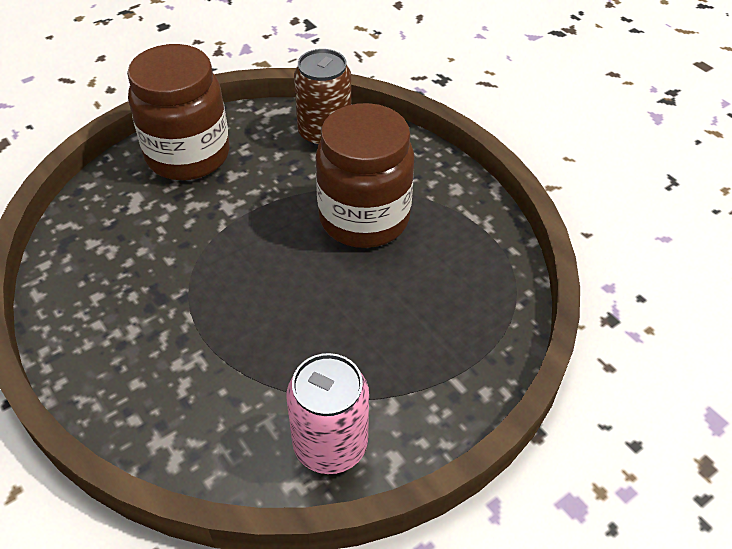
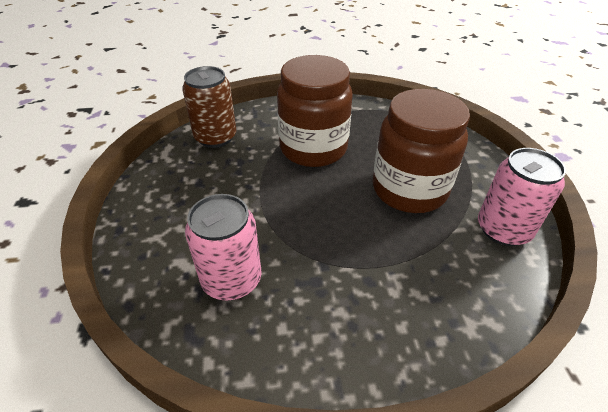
camera: 60 degrees left, 5 degrees down
brown jar [127,44,230,180] -> brown jar moved to [373,89,470,213]
none -> pink can [185,194,262,301]

